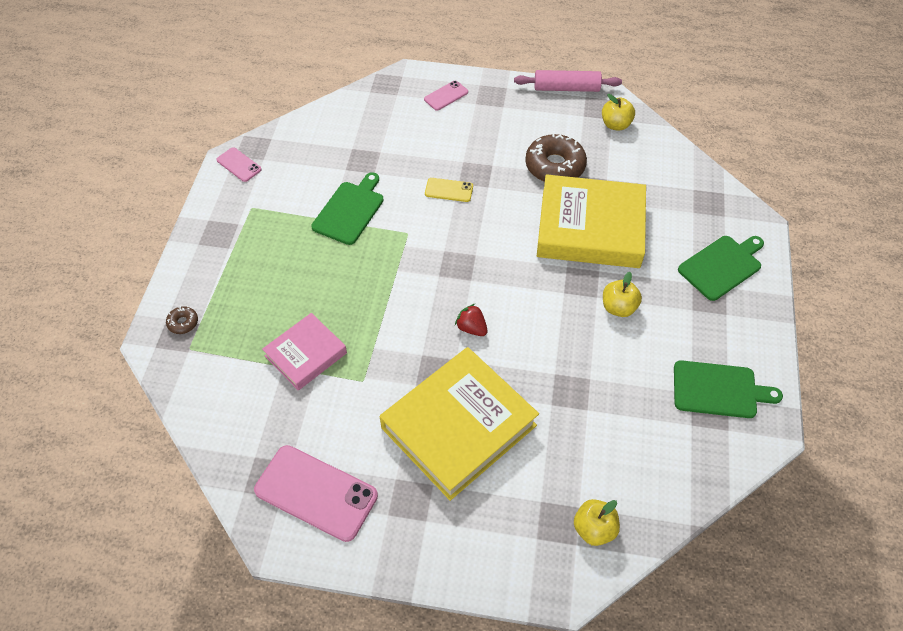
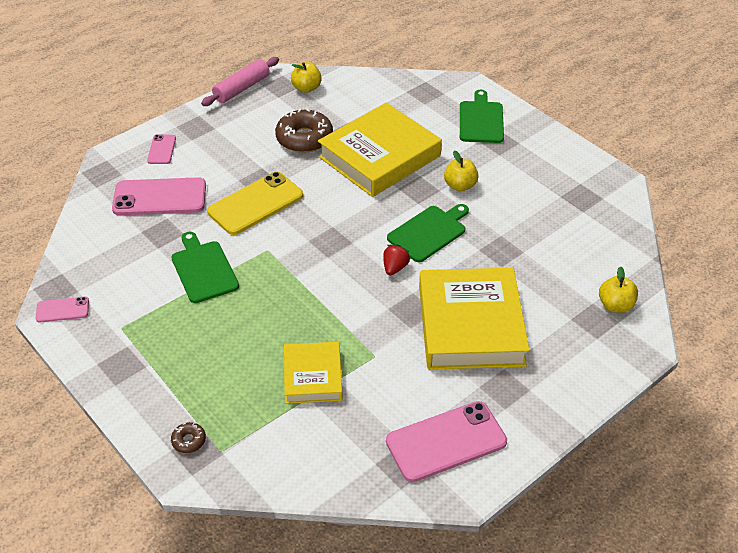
camera: 50 degrees left, 10 degrees down
pink book [262,313,347,391] -> yellow book [284,342,343,404]
yellow phone [425,178,473,202] -> yellow phone [207,172,303,235], size x1.98
red strawberry [455,304,488,336] -> red strawberry turned 120 degrees clockwise [383,244,410,275]
green cutting board [674,360,783,418] -> green cutting board moved to [387,204,469,262]
none -> pink phone [112,177,206,215]

